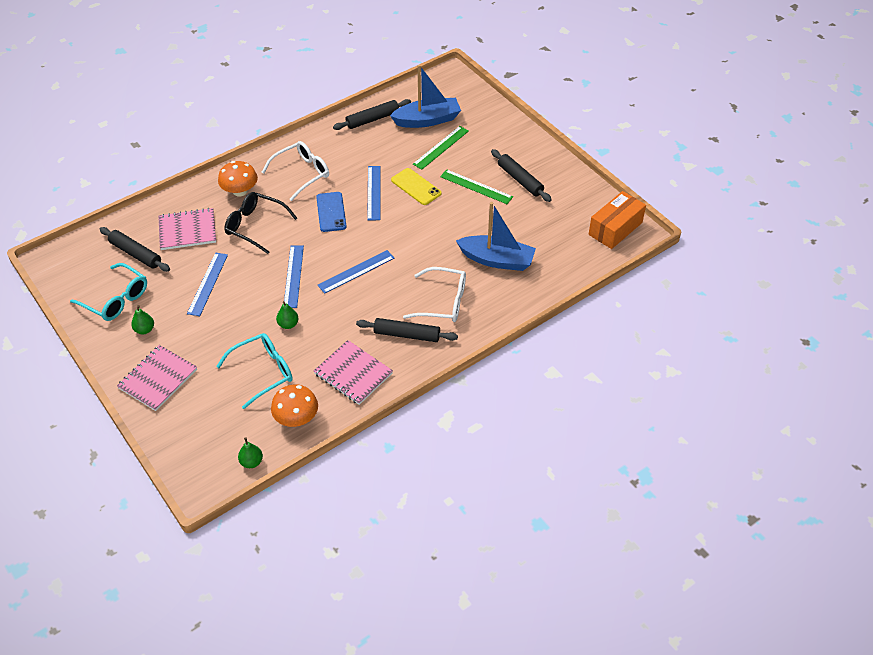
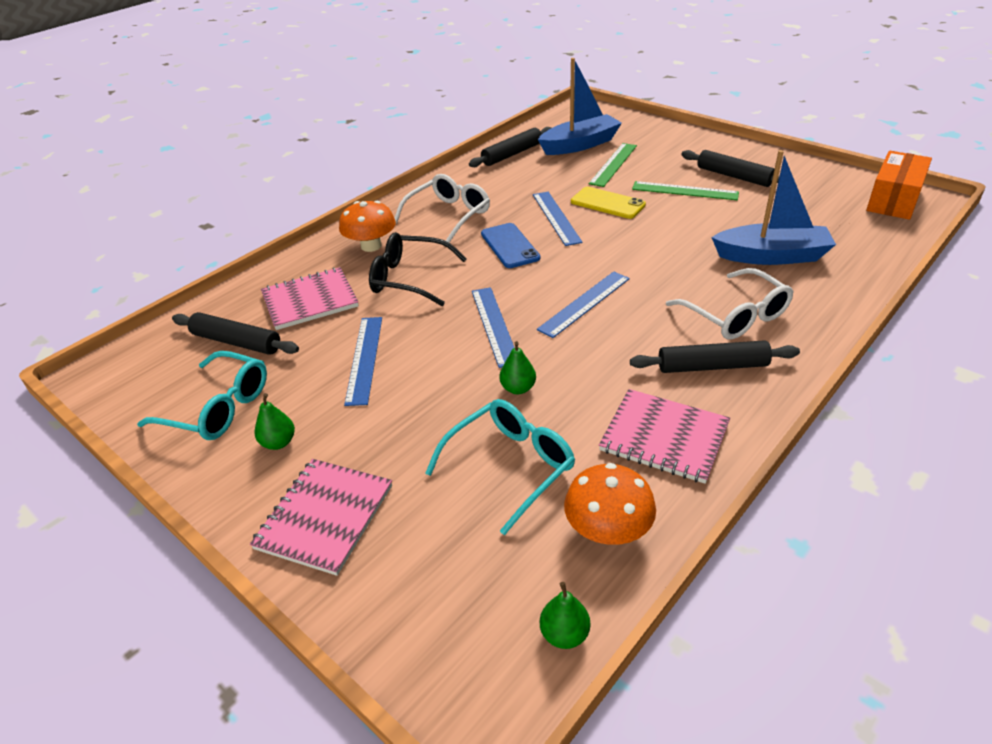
camera: 10 degrees left, 10 degrees down
white glasses [403,267,466,322] -> white glasses turned 60 degrees clockwise [666,268,794,340]

